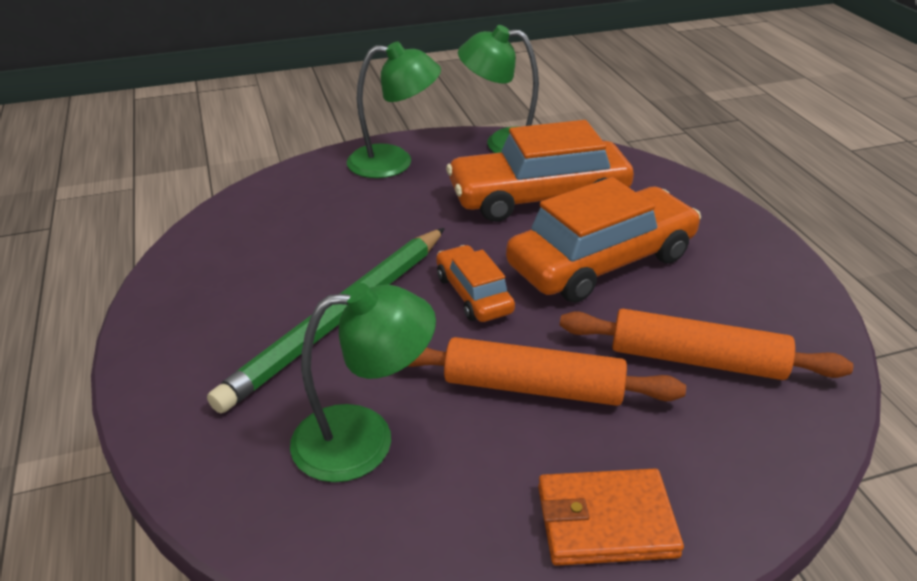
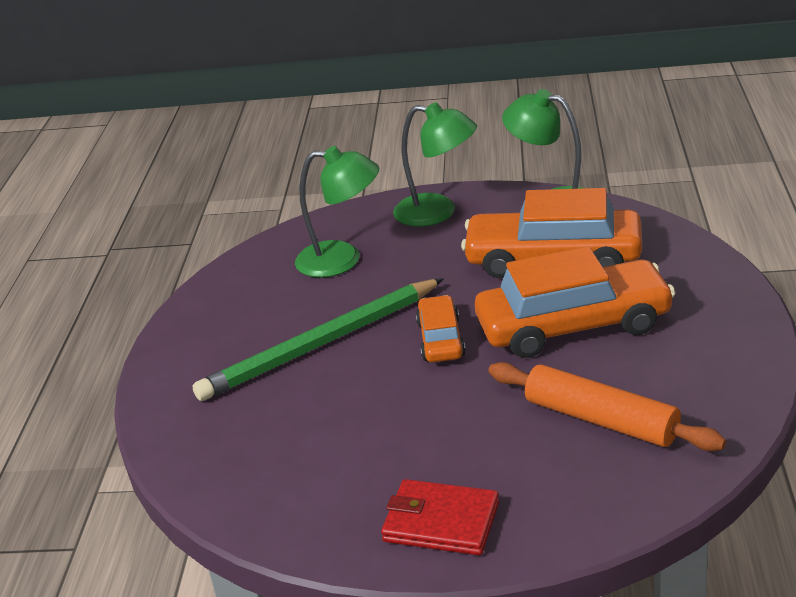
camera: 25 degrees right, 5 degrees down
green lamp [290,283,436,482] -> green lamp moved to [295,146,379,278]
orange rolling pin [407,337,686,406] -> none
orange wallet [538,469,684,566] -> red wallet [381,479,499,555]

